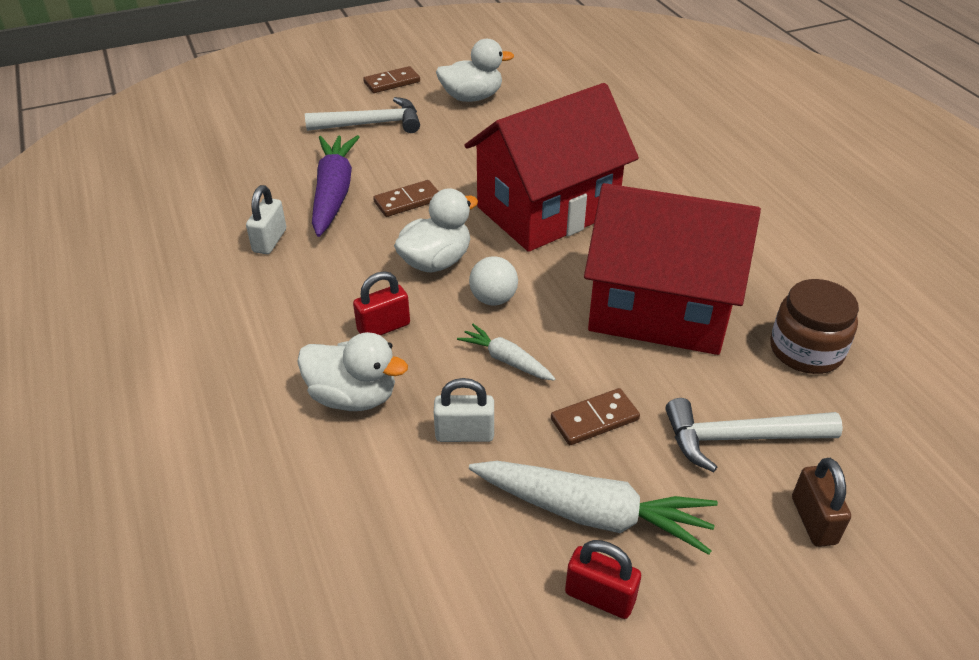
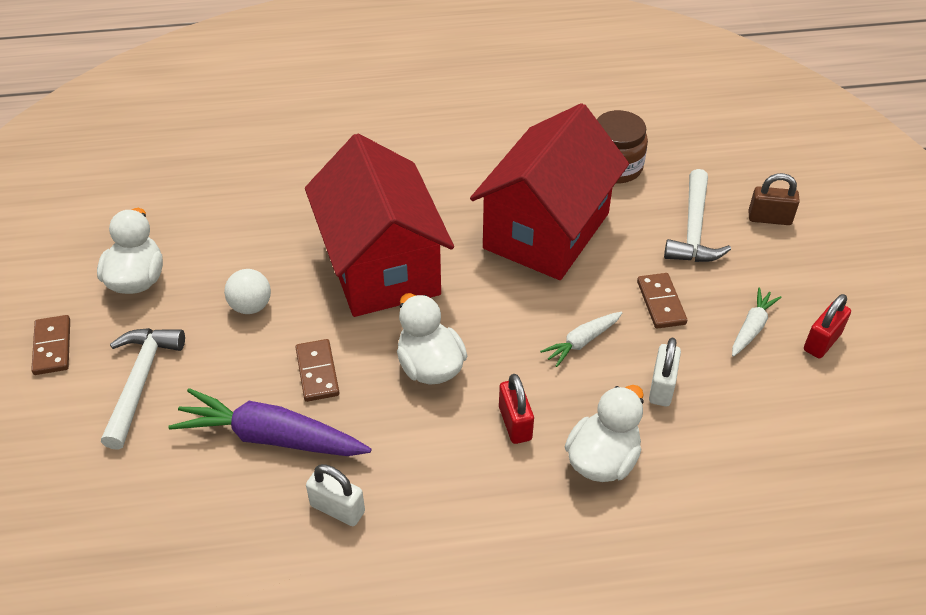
camera: 75 degrees left, 5 degrees up
white ball [469,256,518,306] -> white ball moved to [224,269,271,314]
white carrot [469,461,718,555] -> white carrot [732,288,782,357], size x0.53

